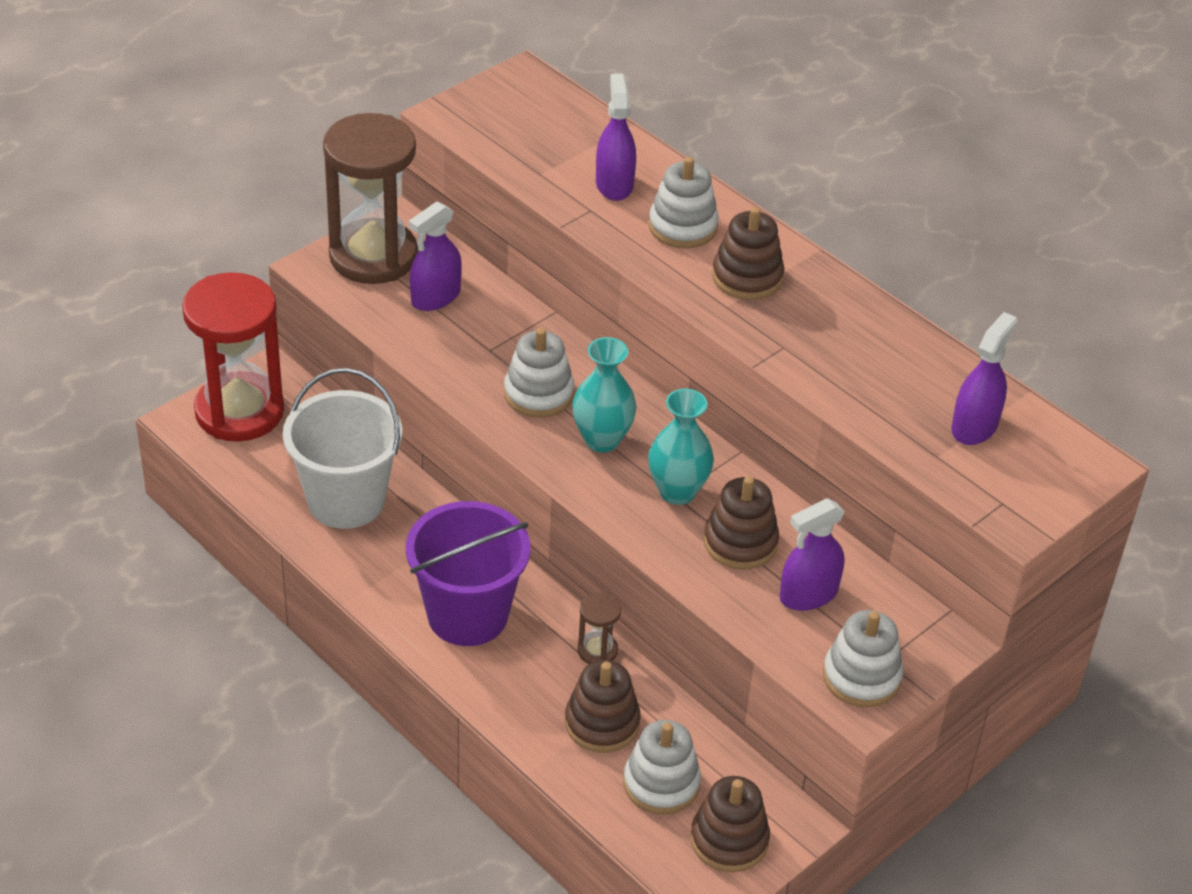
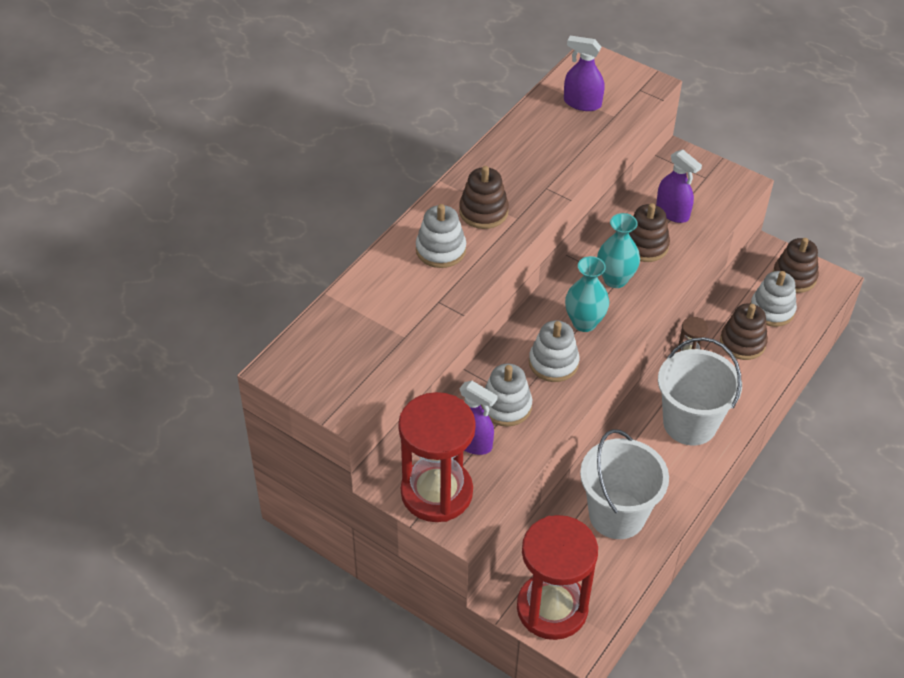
camera: 100 degrees left, 5 degrees up
brown hourglass [323,113,418,284] -> red hourglass [398,392,476,522]
purple bucket [406,501,531,646] -> white bucket [658,337,742,446]
purple spray bottle [596,74,636,201] -> none
white stacking toy [823,610,903,707] -> white stacking toy moved to [481,363,532,427]

